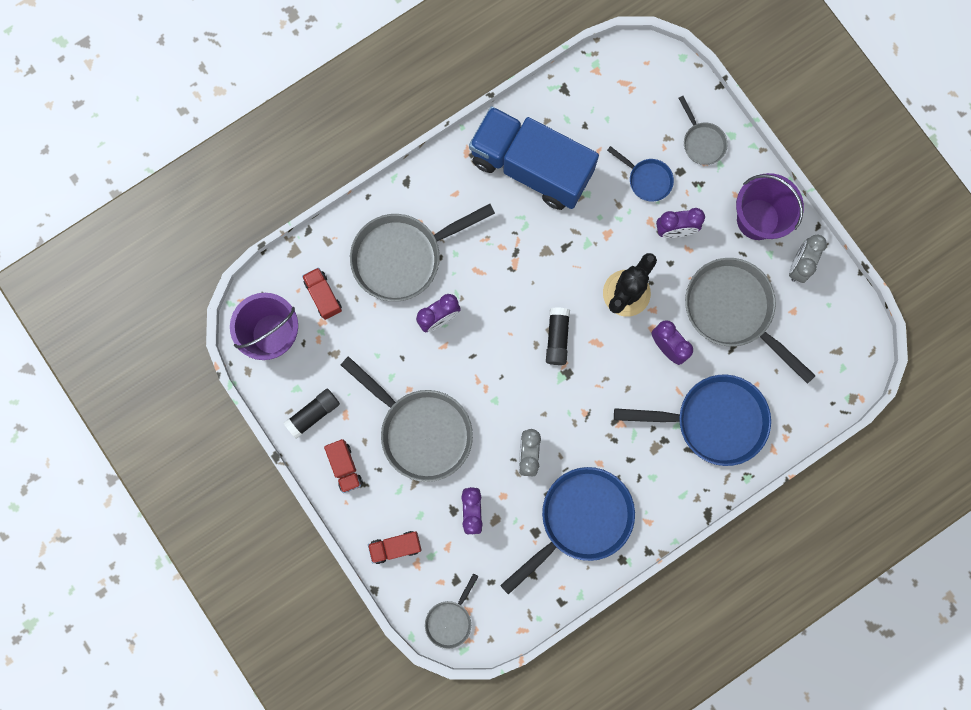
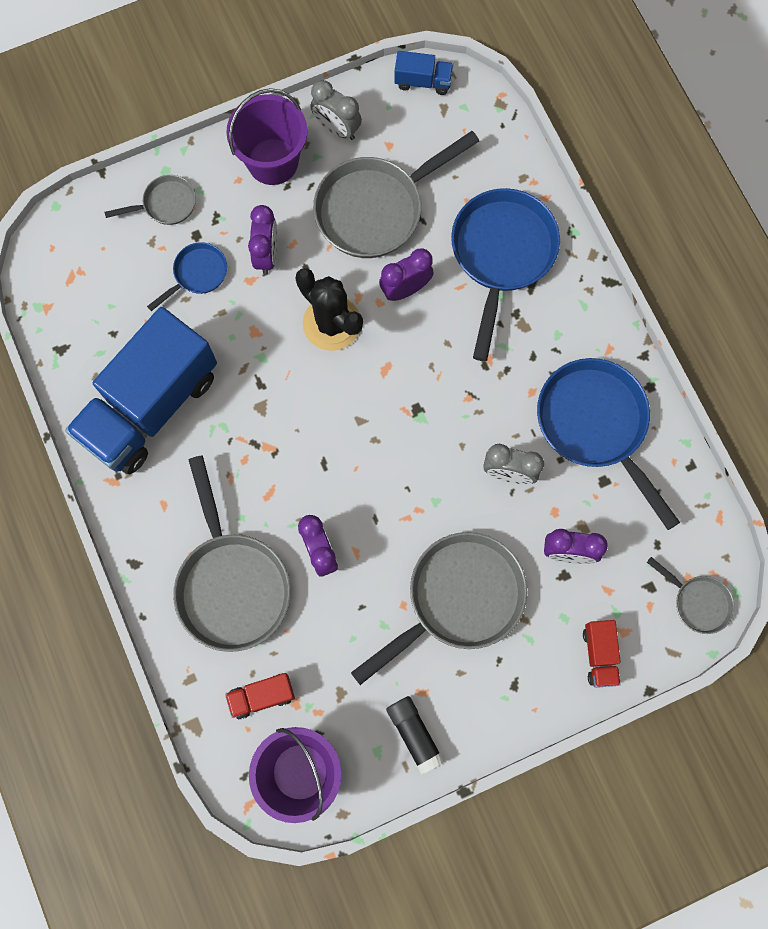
camera: 80 degrees left, 5 degrees down
red truck [324,439,363,493] -> none
black glue stick [546,307,570,365] -> none
none -> blue truck [394,51,453,95]

